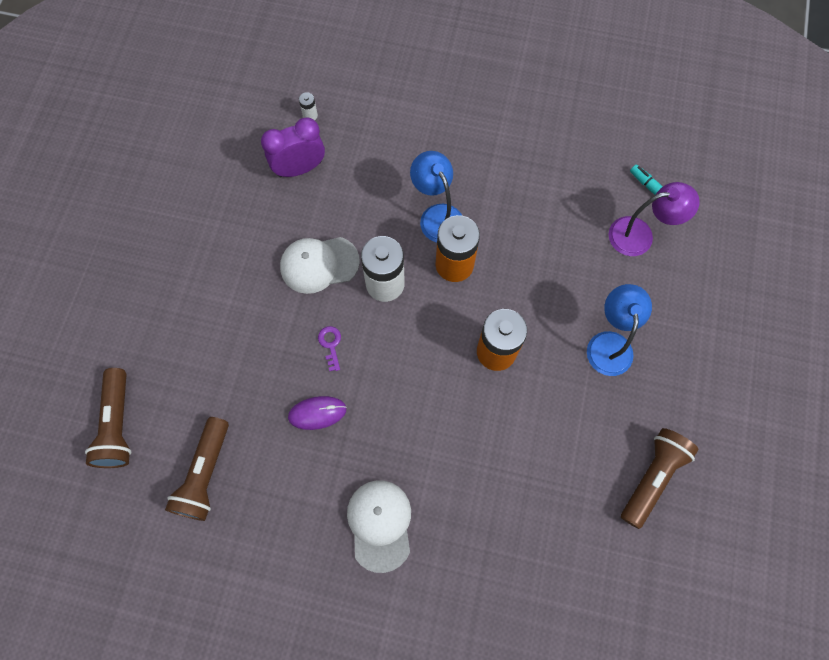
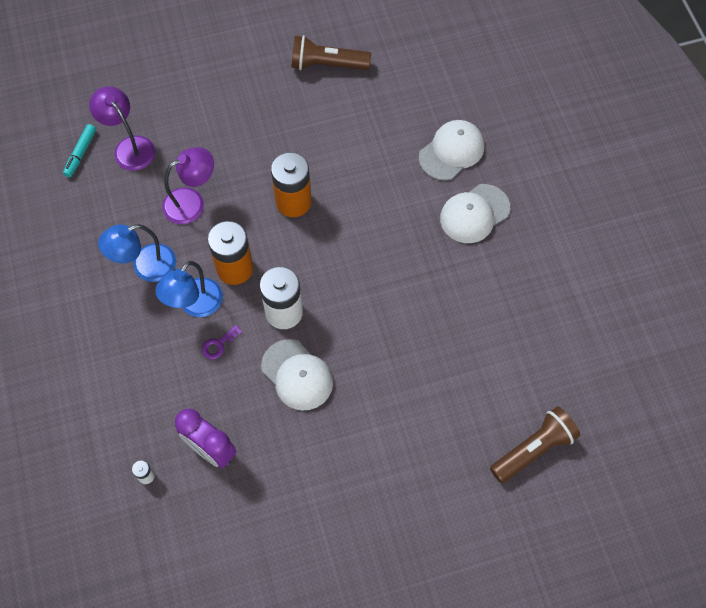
camera: 120 degrees left, 5 degrees down
brown flashlight [165,417,229,521] -> none
purple mouse [288,396,346,430] -> none
purple key [318,326,341,371] -> purple key moved to [202,325,242,359]
blue lamp [587,284,652,376] -> blue lamp moved to [98,224,176,282]
none -> purple lamp [162,147,214,224]
none -> white cap [419,120,485,180]

